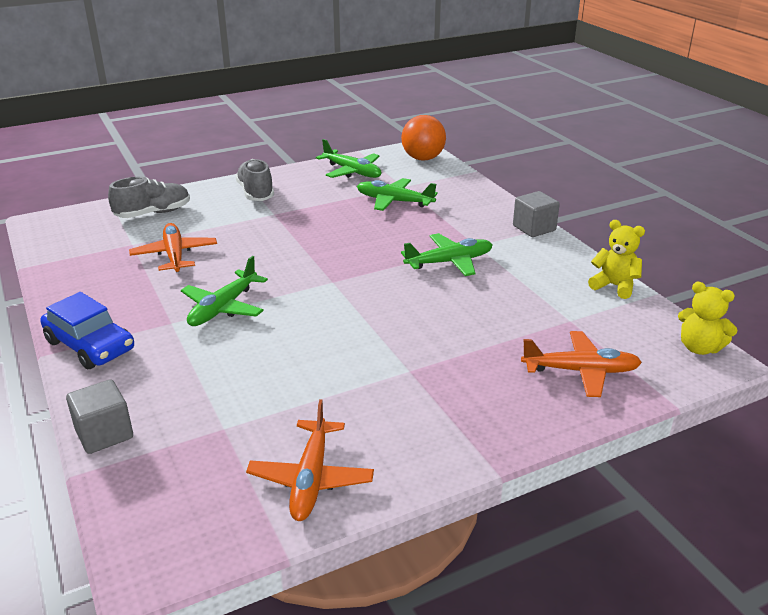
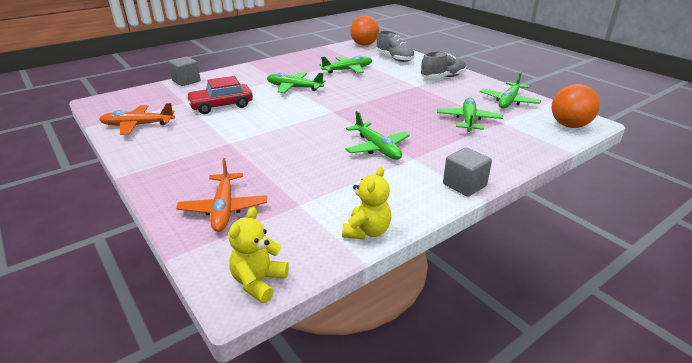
camera: 80 degrees right, 0 degrees up
blue car [40,292,134,369] -> none
orange plane [129,223,217,272] -> green plane [319,56,372,74]
none -> red car [186,76,253,114]
none -> orange ball [350,15,379,46]

